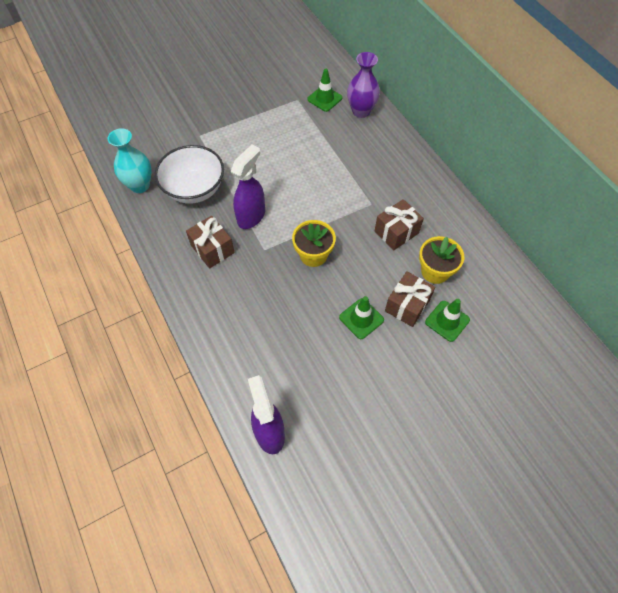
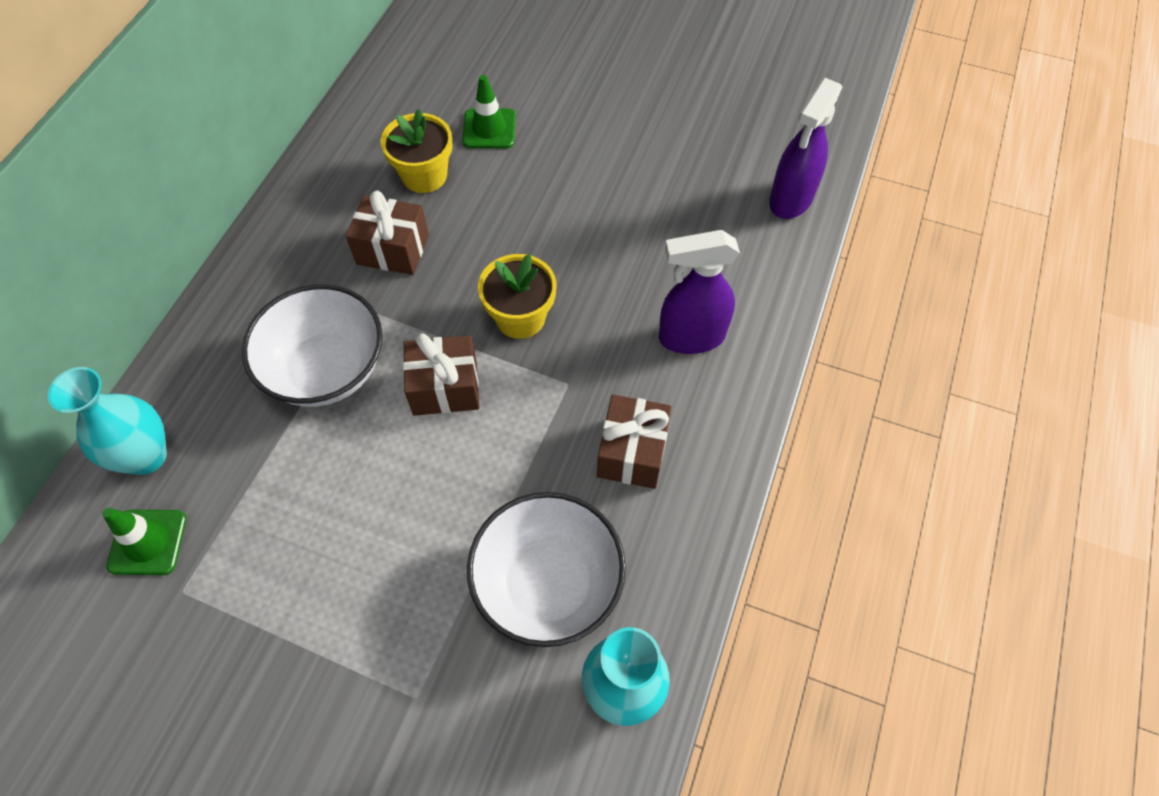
camera: 130 degrees left, 0 degrees up
purple spray bottle [231,144,265,229] -> purple spray bottle moved to [659,230,740,354]
green traffic cone [339,296,384,339] -> none
purple vase [347,52,380,118] -> turquoise vase [48,367,167,475]
brown gift [385,271,435,327] -> brown gift moved to [403,334,479,416]
none -> white bowl [242,284,382,407]

